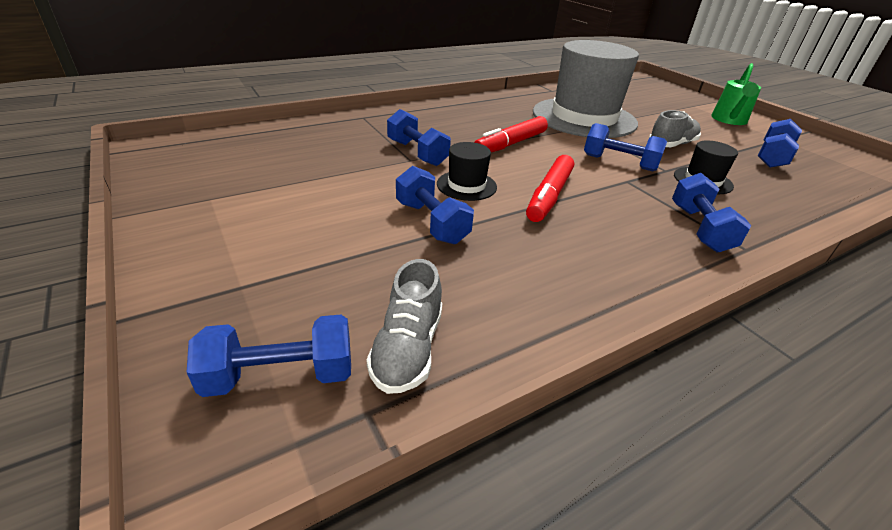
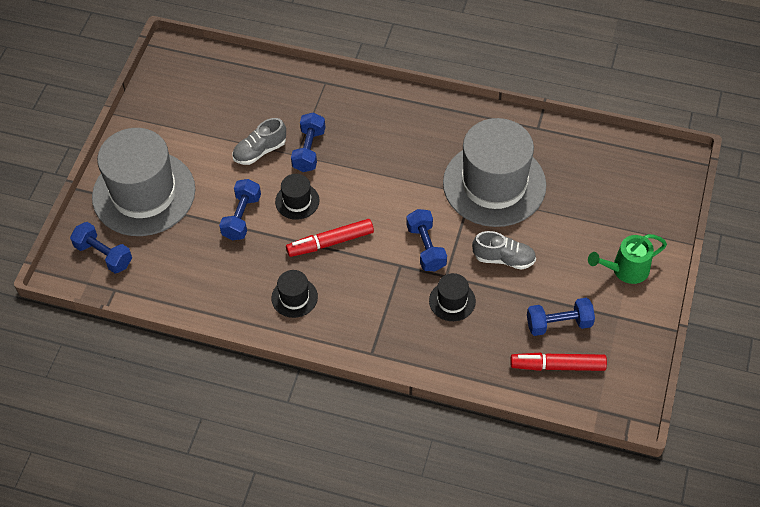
camera: 50 degrees right, 20 degrees up
grey shoe [366,259,442,394] -> grey shoe moved to [232,118,286,165]
red marker [474,116,548,152] -> red marker moved to [510,353,607,371]
blue dumbbell [672,173,751,252] -> none
none -> grey hat [92,128,195,236]
none -> black hat [271,270,318,318]

